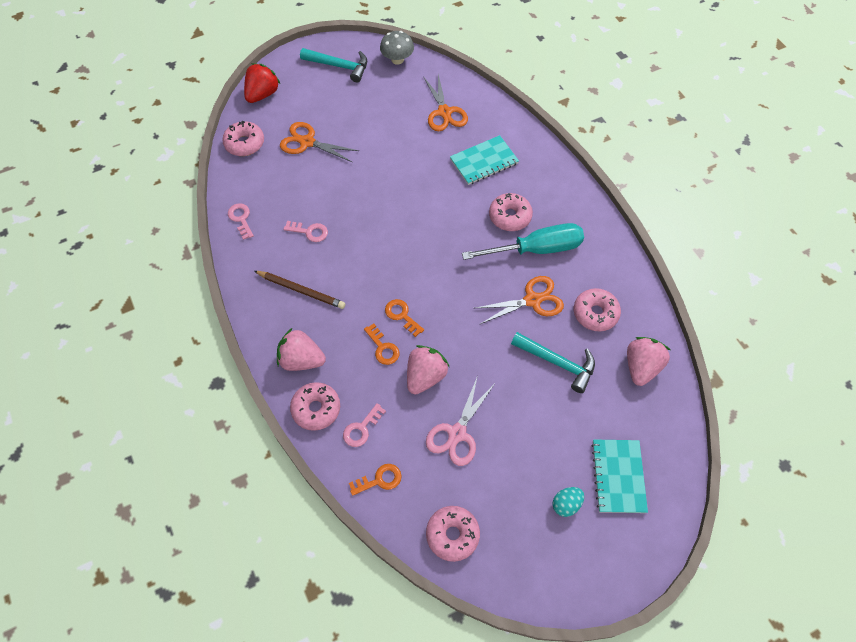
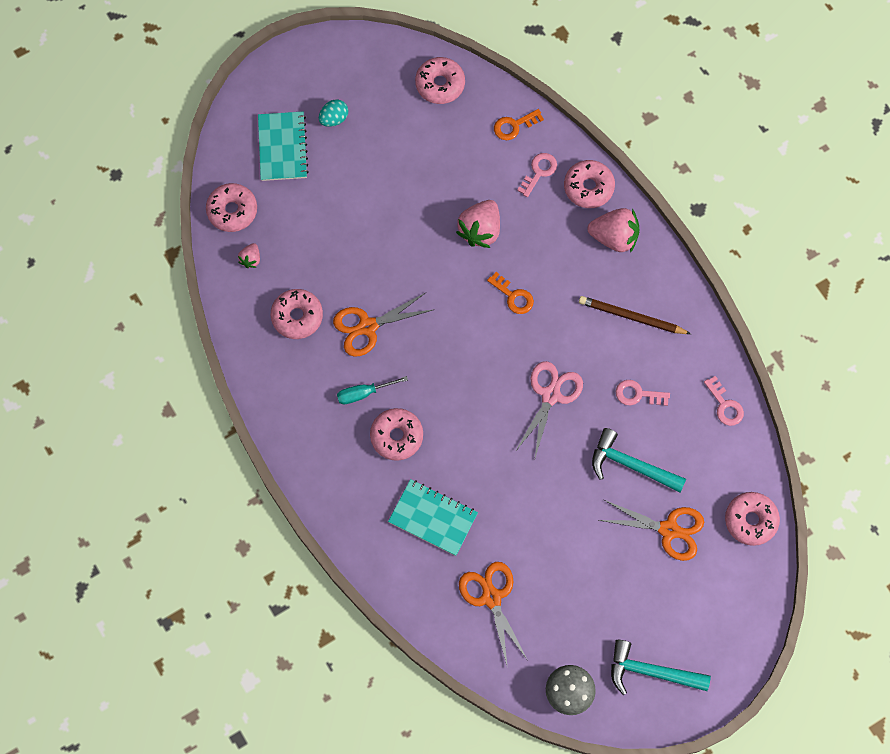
camera: 175 degrees right, 10 degrees up
red strawberry [244,63,280,103] -> none
orange key [364,323,400,365] -> none
pink scissors [426,376,494,466] -> pink scissors moved to [515,361,583,461]
turquoise notebook [450,135,519,185] -> turquoise notebook turned 60 degrees clockwise [388,479,478,556]
turquoise screwdriver [462,223,584,260] -> turquoise screwdriver [337,376,408,404], size x0.50
turquoise hammer [511,332,595,393] -> turquoise hammer moved to [592,428,686,492]
pink strawberry [627,337,670,386] -> pink strawberry [238,243,260,268], size x0.51
none -> pink donut [206,183,257,232]

